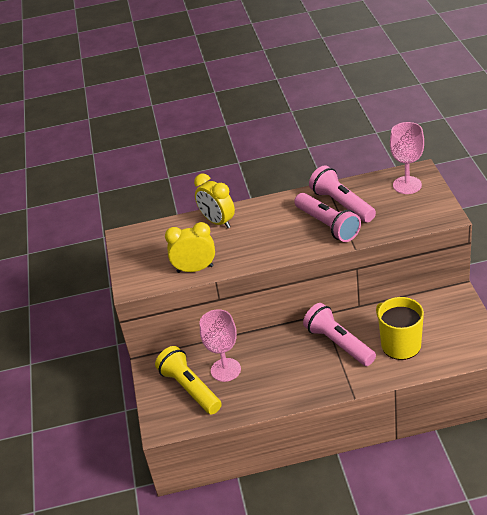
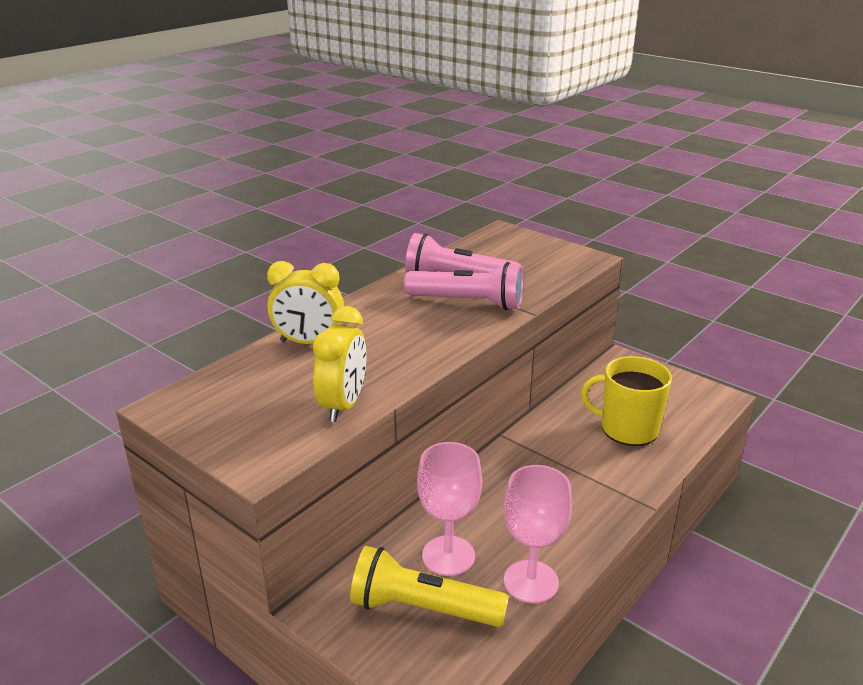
camera: 45 degrees left, 10 degrees down
yellow clock [165,222,215,273] -> yellow clock turned 150 degrees clockwise [313,306,366,422]
pink flashlight [303,303,376,366] -> none
pink goblet [390,122,424,194] -> pink goblet moved to [504,465,572,603]

